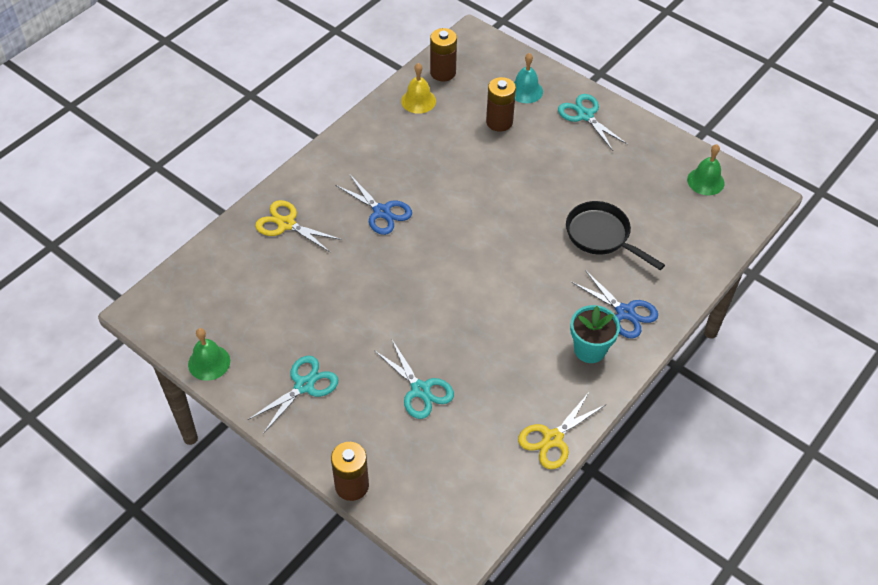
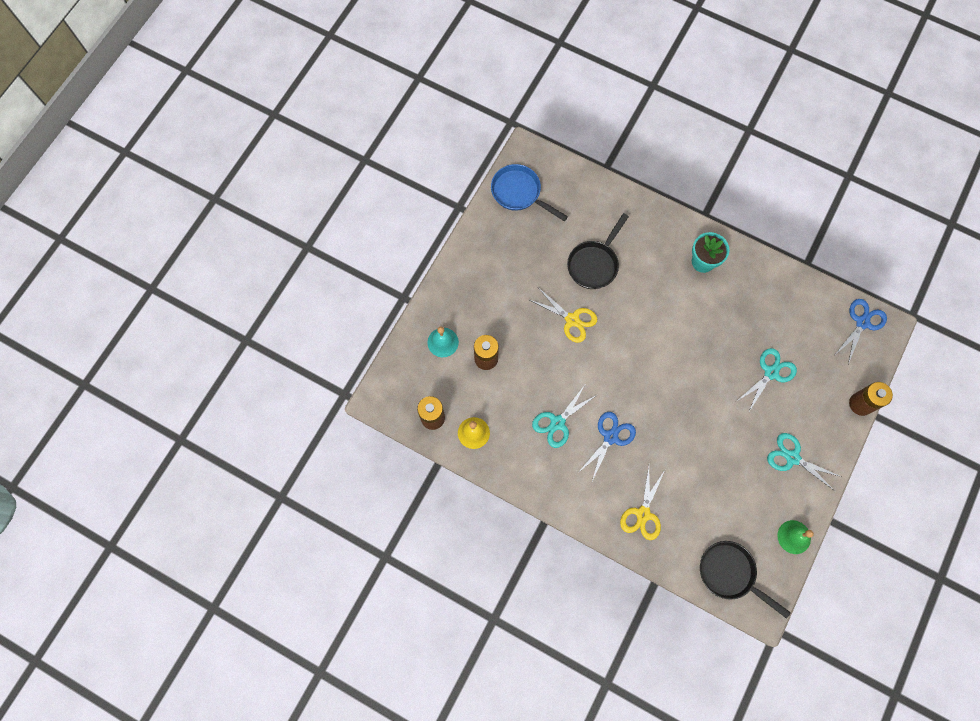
camera: 100 degrees left, 20 degrees up
yellow scissors [518,391,605,469] -> yellow scissors moved to [530,289,597,343]
turquoise scissors [558,94,627,151] -> turquoise scissors moved to [532,385,597,448]
blue scissors [571,270,658,339] -> blue scissors moved to [835,299,887,364]
green bell [687,144,724,195] -> blue pan [491,164,568,222]
none -> black pan [700,541,791,619]

